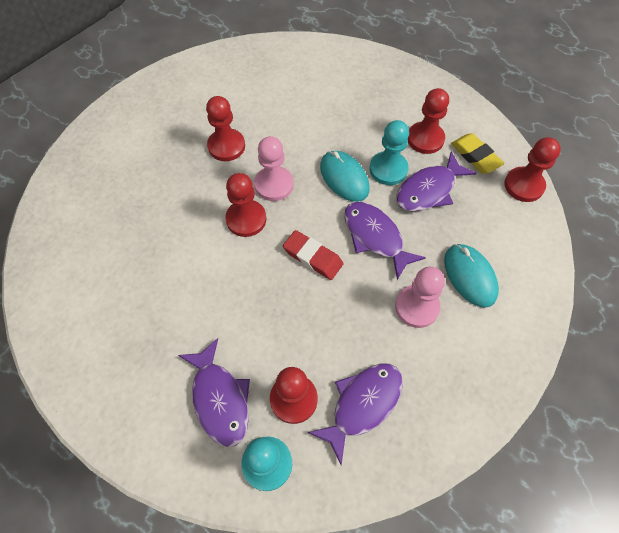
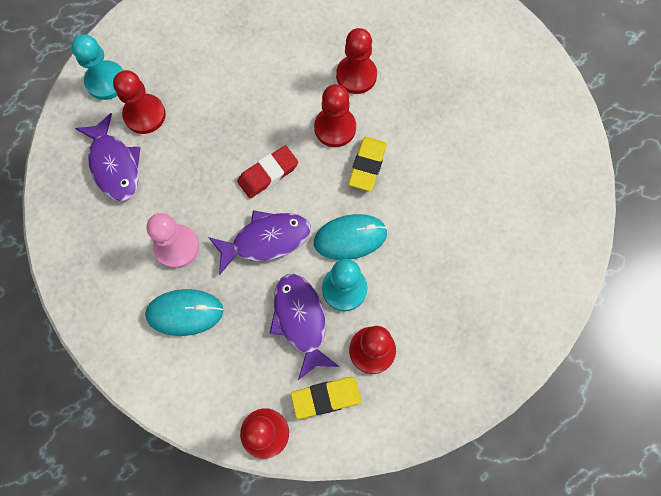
camera: 110 degrees right, 10 degrees up
purple fish [178,338,250,447] -> none
red pawn [206,96,245,161] -> red pawn moved to [336,28,377,94]
pink pawn [254,136,294,201] -> yellow eraser [348,137,387,191]

